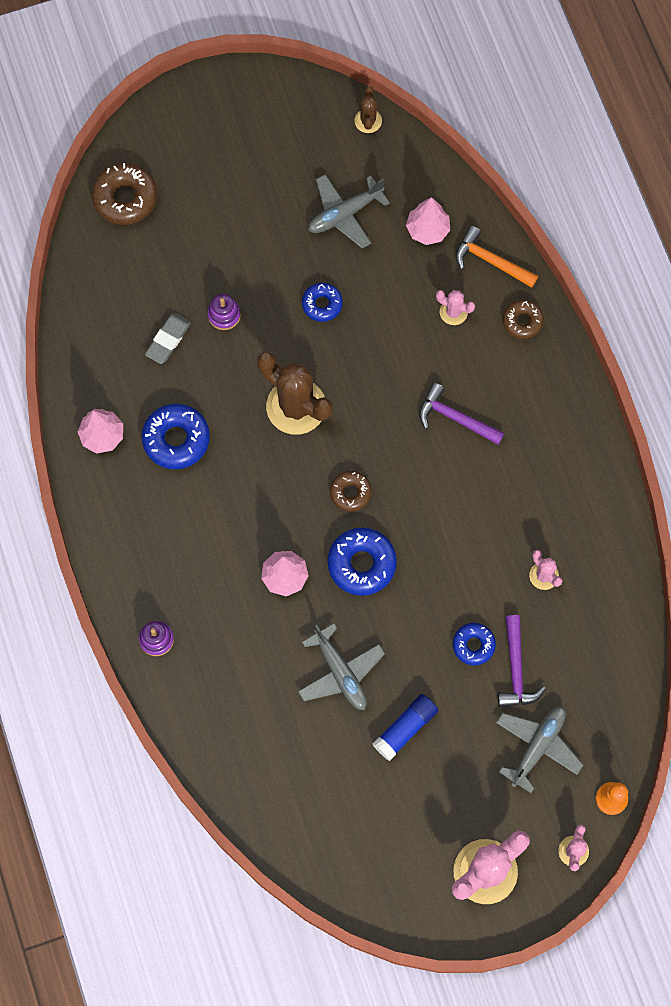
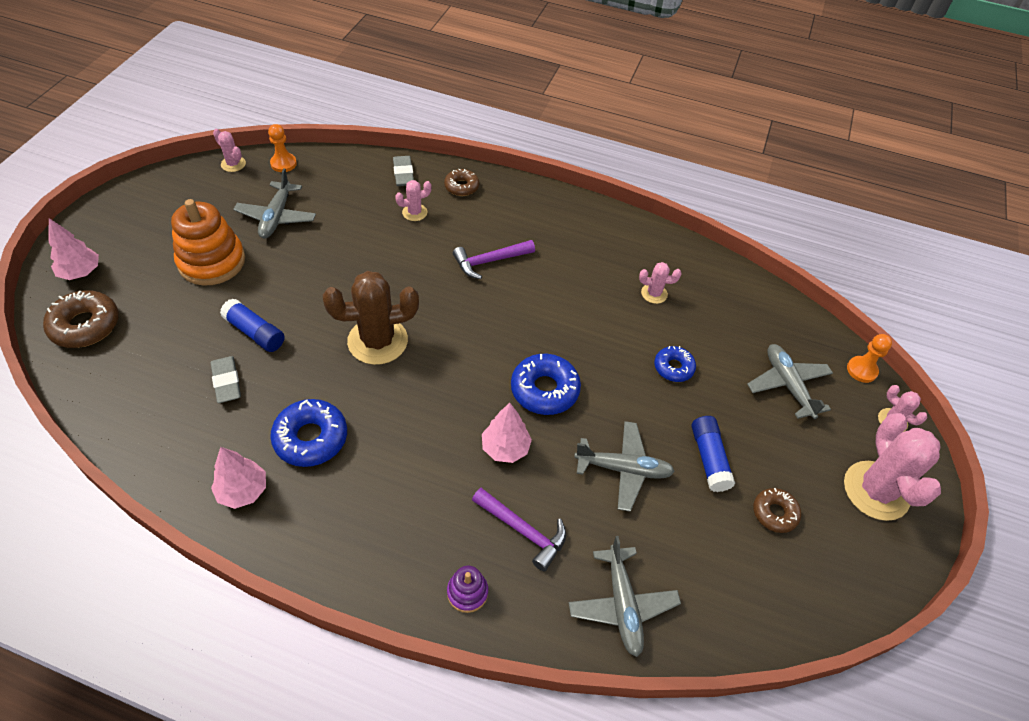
camera: 55 degrees left, 20 degrees down
purple stacking toy [207,293,241,330] -> blue glue stick [220,298,285,352]
blue donut [302,283,343,322] -> none
brown donut [330,471,372,512] -> brown donut moved to [753,488,801,533]
brown cactus [354,86,382,133] -> pink cactus [213,129,246,172]
pink tree [406,197,450,245] -> pink tree moved to [48,218,99,280]
orange hammer [455,226,538,288] -> grey eraser [393,156,414,186]
purple hammer [498,615,546,707] -> purple hammer moved to [472,488,566,572]
none -> orange stacking toy [171,199,245,286]
none -> orange pawn [268,124,297,172]
none -> grey plane [569,536,681,657]

